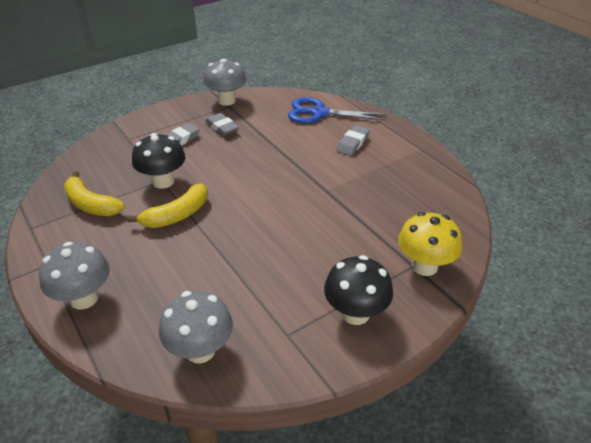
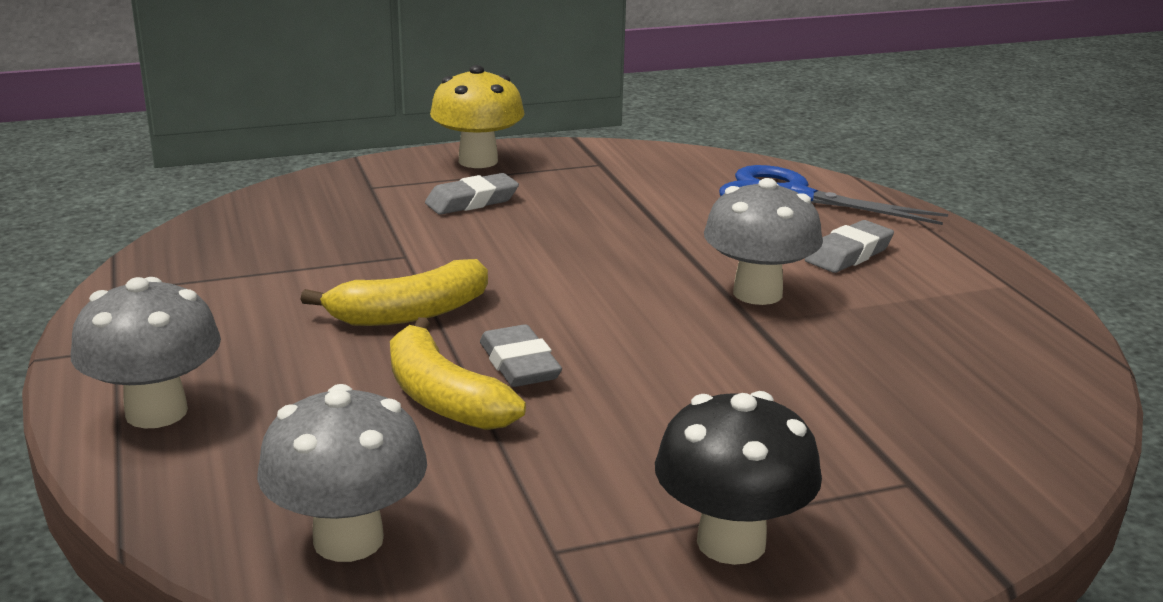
camera: 15 degrees right, 15 degrees down
yellow banana [64,171,125,216] -> yellow banana moved to [390,317,526,430]
black mushroom [132,133,185,189] -> none
grey mushroom [203,59,246,106] -> grey mushroom moved to [704,178,823,305]
grey eraser [205,113,239,136] -> grey eraser moved to [480,324,562,387]
yellow mushroom [398,212,462,276] -> yellow mushroom moved to [430,65,525,168]

